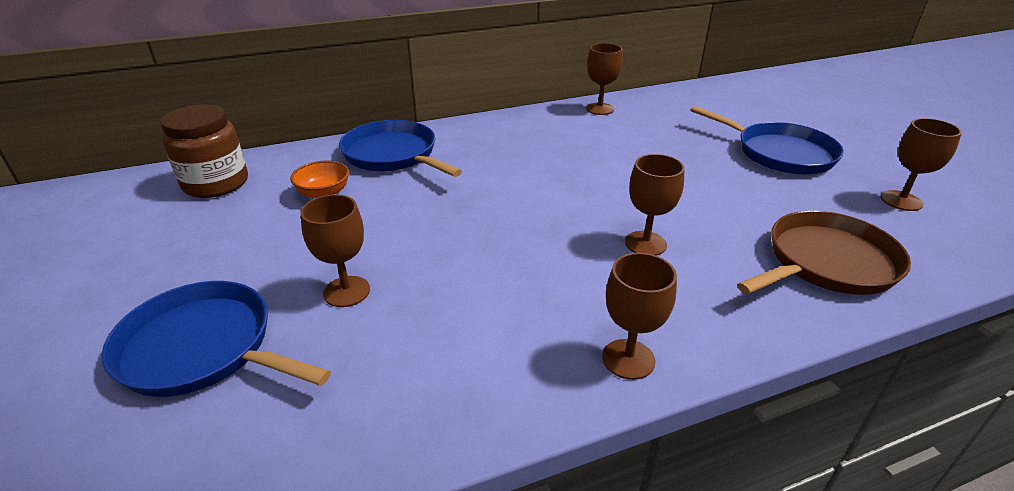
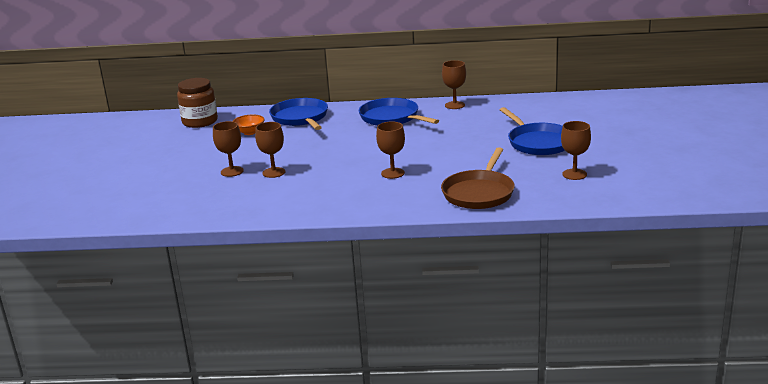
camera: 25 degrees right, 10 degrees down
blue pan [102,281,331,397] -> blue pan moved to [359,98,439,126]
brown goblet [602,252,677,380] -> brown goblet moved to [255,122,286,178]
brown pan [737,211,911,295] -> brown pan turned 120 degrees clockwise [441,147,515,209]

